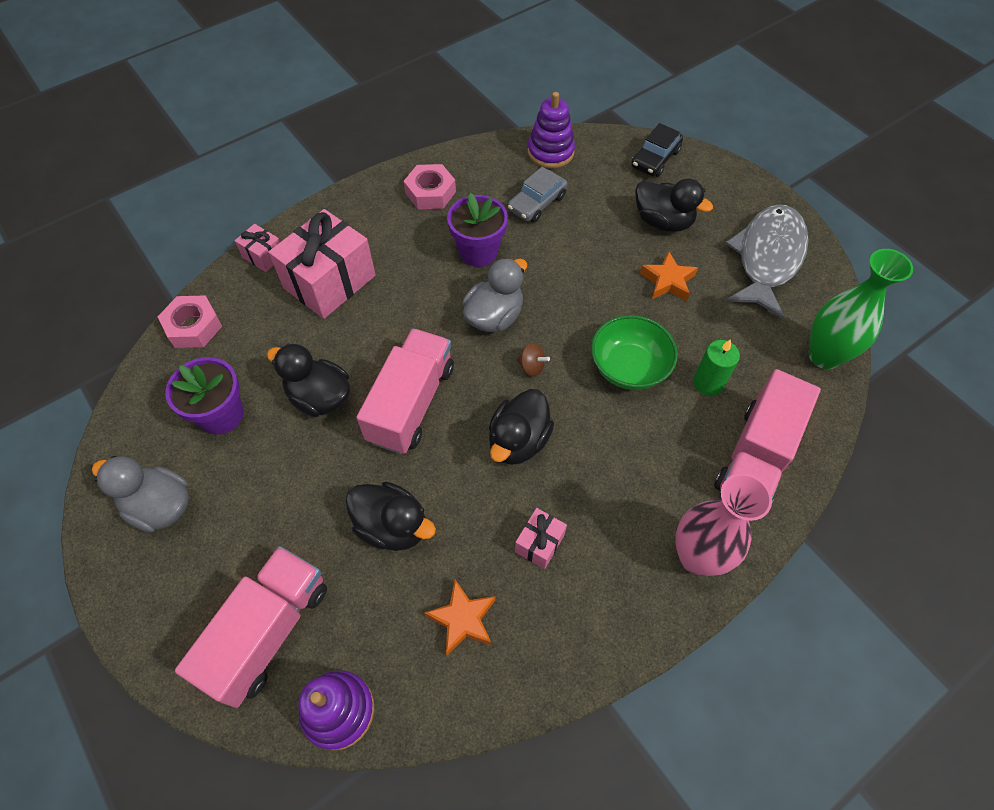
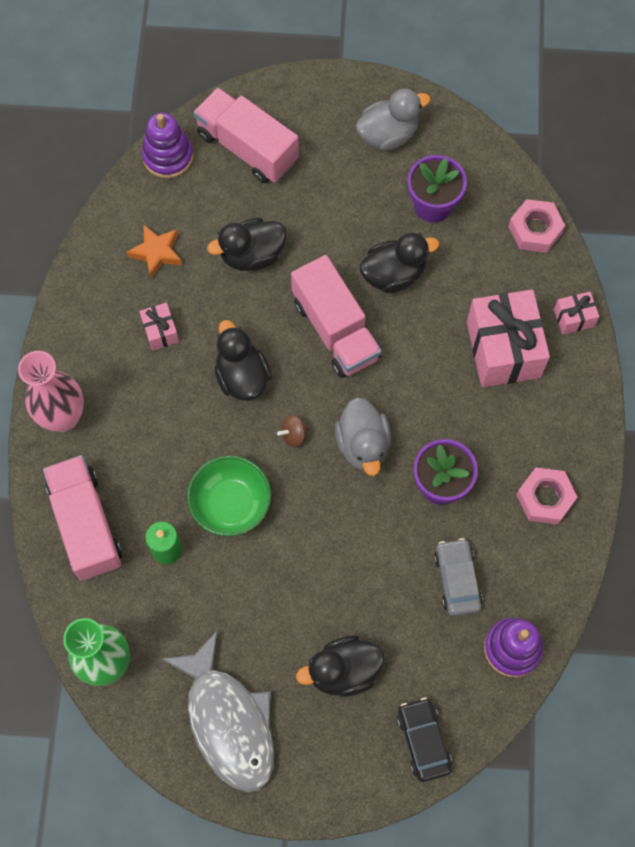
camera: 130 degrees right, 10 degrees up
pink truck [175,546,327,708] -> pink truck turned 150 degrees clockwise [194,88,299,183]
orange star [640,251,698,301] -> none

